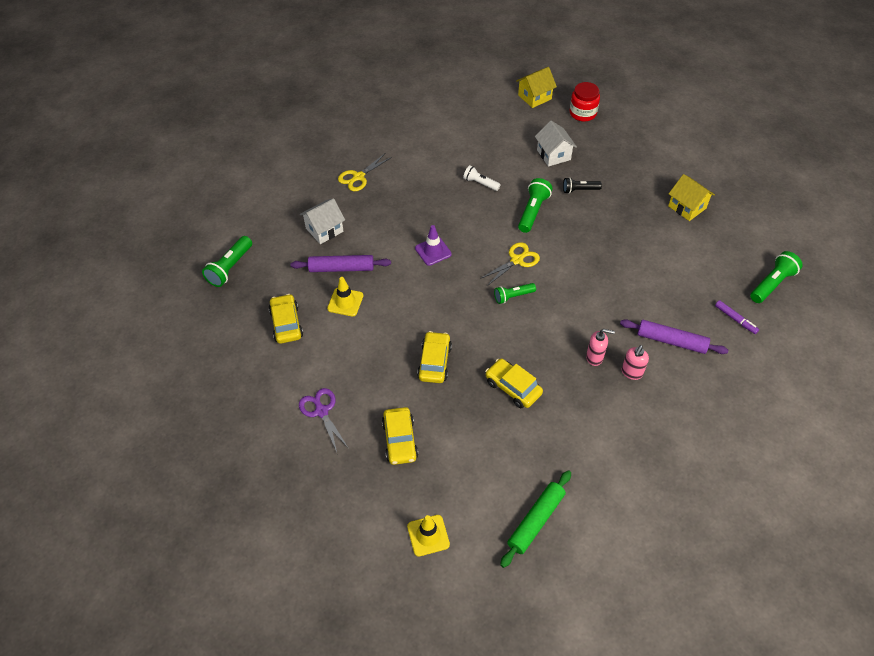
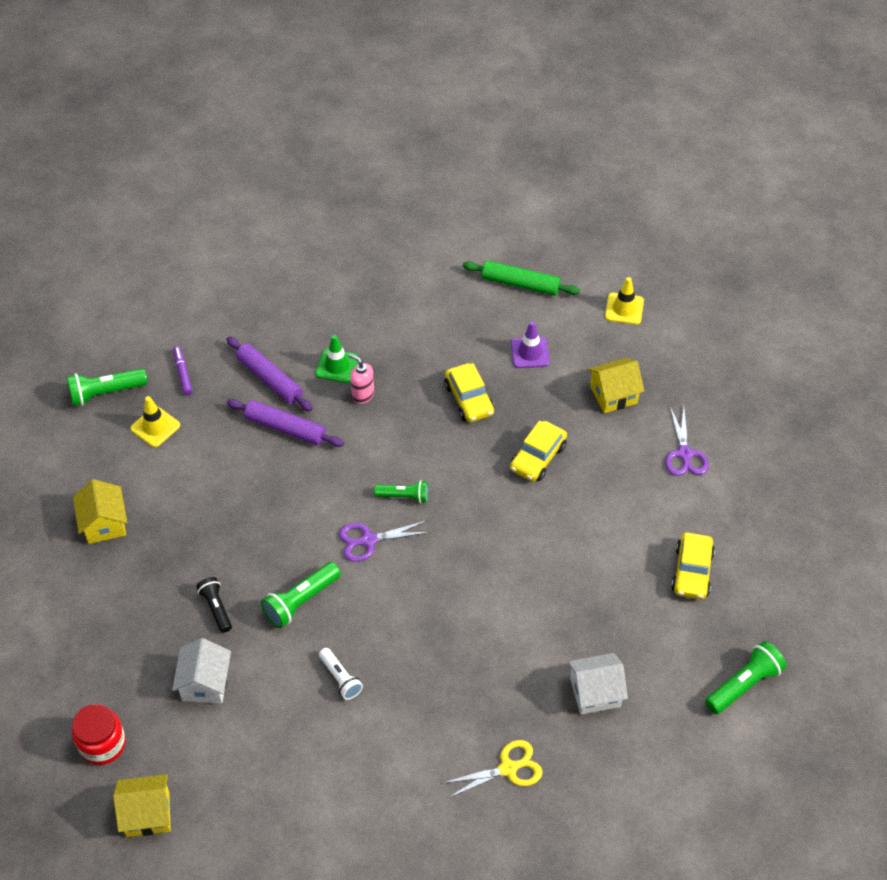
camera: 155 degrees left, 0 degrees up
purple rolling pin [290,255,391,272] -> purple rolling pin moved to [227,399,344,447]
yellow traffic cone [327,277,363,316] -> yellow traffic cone moved to [130,396,180,447]
yellow car [382,407,418,465] -> yellow house [588,358,645,413]
purple traffic cone [415,225,452,266] -> purple traffic cone moved to [511,321,550,368]
yellow scissors [480,242,540,286] -> purple scissors [339,521,431,562]
green rolling pin [500,470,571,568] -> green rolling pin turned 45 degrees clockwise [463,260,580,296]
black flashlight [563,177,602,194] -> black flashlight turned 135 degrees counterclockwise [196,577,232,633]
pink soap dispenser [622,345,649,380] -> green traffic cone [315,335,358,383]

